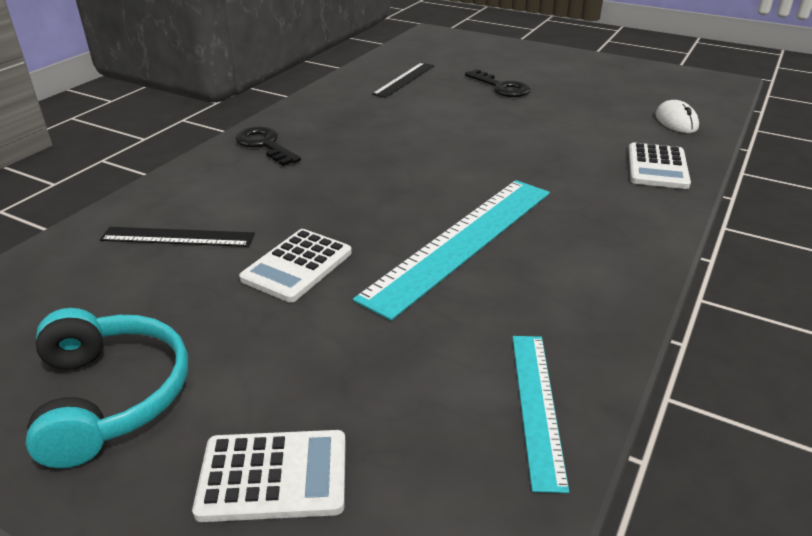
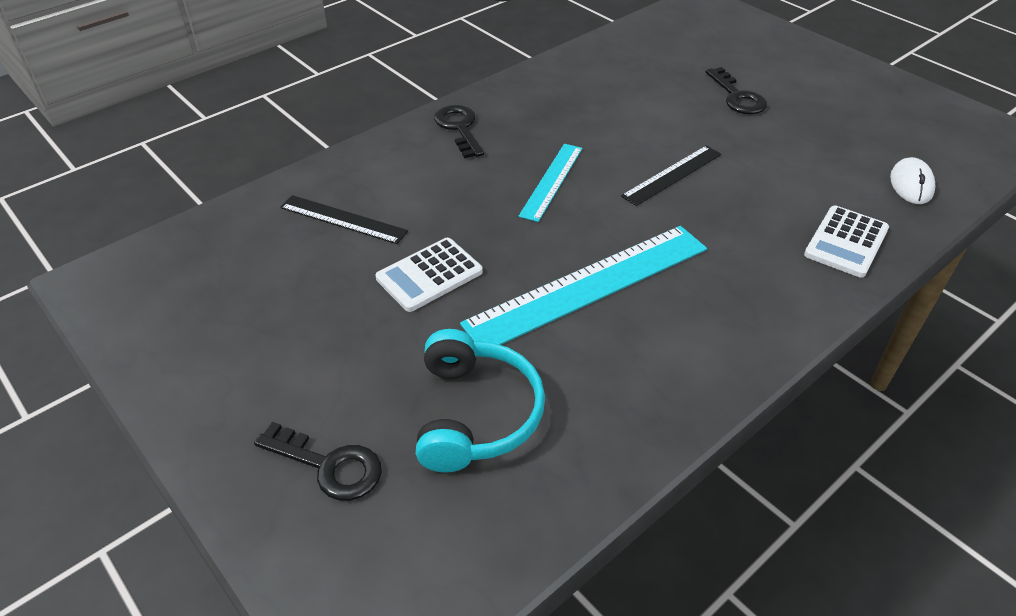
camera: 20 degrees right, 10 degrees up
turquoise headphones [26,308,188,468] -> turquoise headphones moved to [415,329,545,472]
white calculator [192,430,346,522] -> black key [254,422,382,501]
black ruler [372,63,434,98] -> black ruler moved to [621,146,722,206]
turquoise ruler [513,336,569,493] -> turquoise ruler moved to [518,144,583,222]

